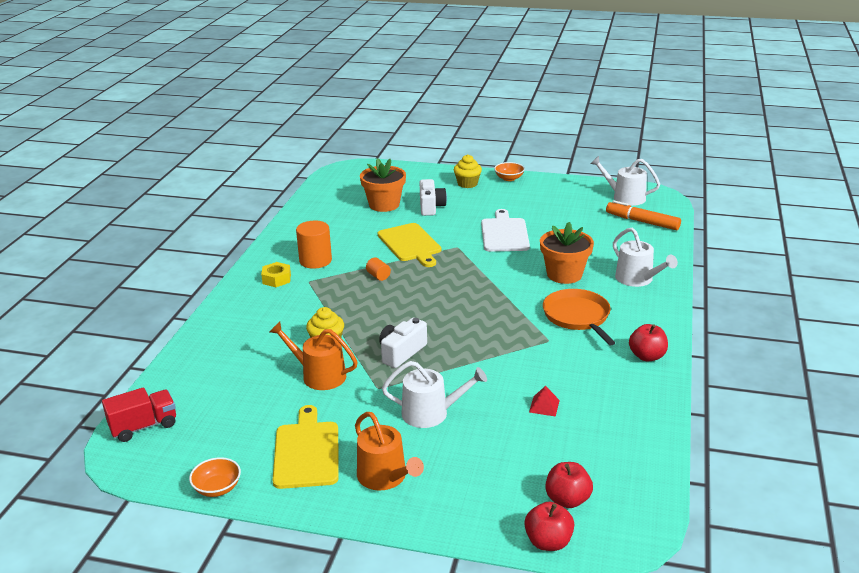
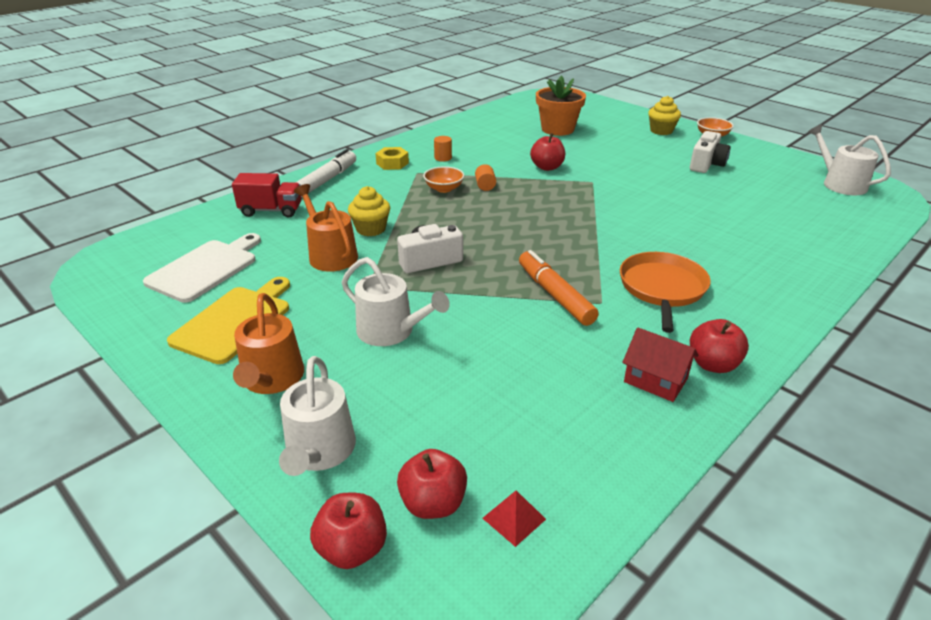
camera: 30 degrees right, 5 degrees up
red truck [102,387,176,442] -> red truck moved to [232,173,302,217]
orange bowl [189,457,241,497] -> orange bowl moved to [423,166,464,193]
orange cylinder [296,221,332,268] -> orange cylinder [434,136,452,162], size x0.51
yellow cutting board [378,223,441,267] -> red apple [530,133,565,171]
white camera [420,179,447,216] -> white camera moved to [690,131,731,173]
white cutting board [481,209,530,251] -> white cutting board moved to [143,233,261,303]
red pyramid [529,386,560,417] -> red pyramid moved to [482,490,546,547]
orange flower pot [540,222,594,284] -> none
orange marker [606,200,681,230] -> orange marker moved to [519,250,599,326]
white watering can [613,228,678,287] -> white watering can moved to [279,356,356,476]
none -> white marker [296,149,356,197]
none -> red house [622,328,698,402]

